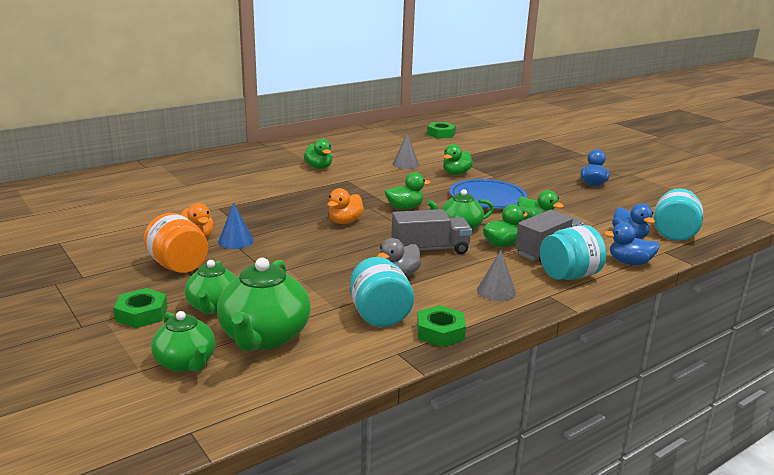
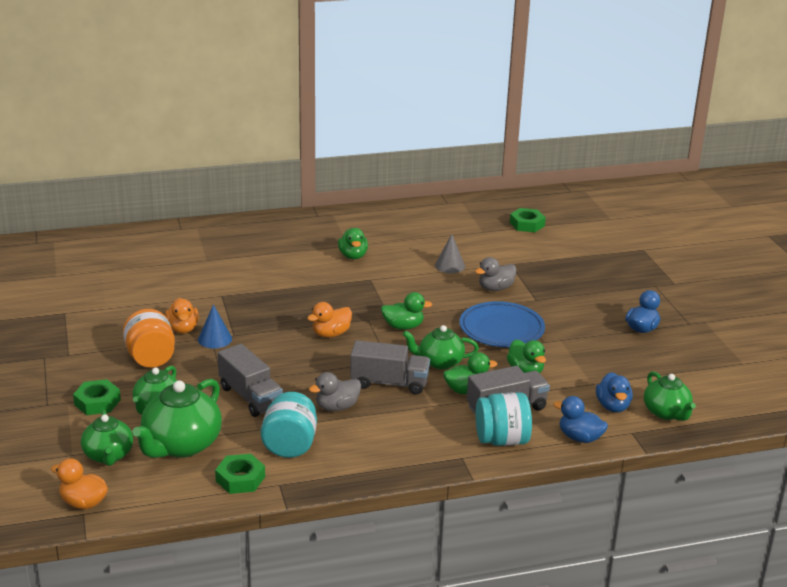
camera: 20 degrees right, 5 degrees up
green nut [417,305,466,347] -> green nut moved to [215,454,265,494]
green duck [443,144,473,175] -> grey duck [475,257,517,291]
grey cone [477,250,516,301] -> none
turquoise jar [654,188,703,241] -> green teapot [644,371,696,421]
none -> orange duck [51,458,108,509]
none -> grey truck [218,344,283,417]

